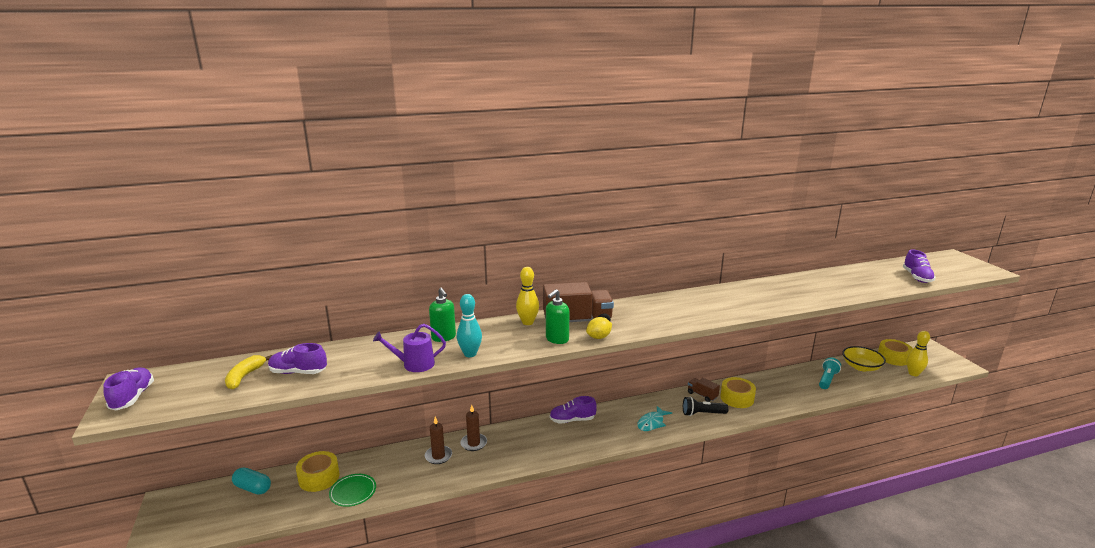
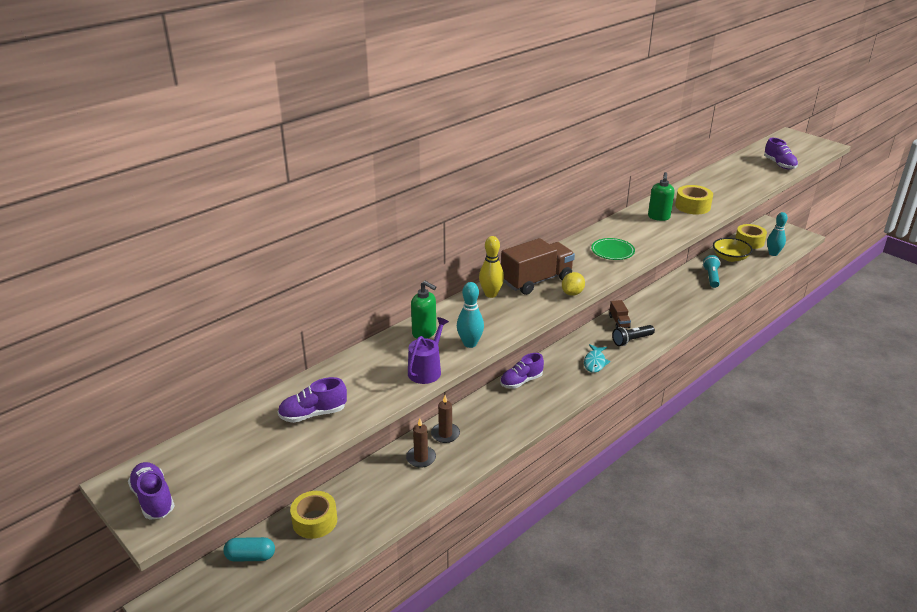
camera: 25 degrees left, 10 degrees up
yellow banana [225,355,272,390] -> none
green plate [329,474,376,507] -> green plate moved to [591,238,635,260]
purple watering can [373,324,446,372] -> purple watering can turned 150 degrees clockwise [408,317,449,384]
green soap dispenser [546,289,570,344] -> green soap dispenser moved to [648,172,675,221]
brown truck [688,378,720,402] -> brown truck turned 120 degrees counterclockwise [609,300,631,328]
yellow tape [720,377,756,408] -> yellow tape moved to [675,185,713,215]
yellow bowling pin [907,331,930,376] -> turquoise bowling pin [767,212,788,256]

